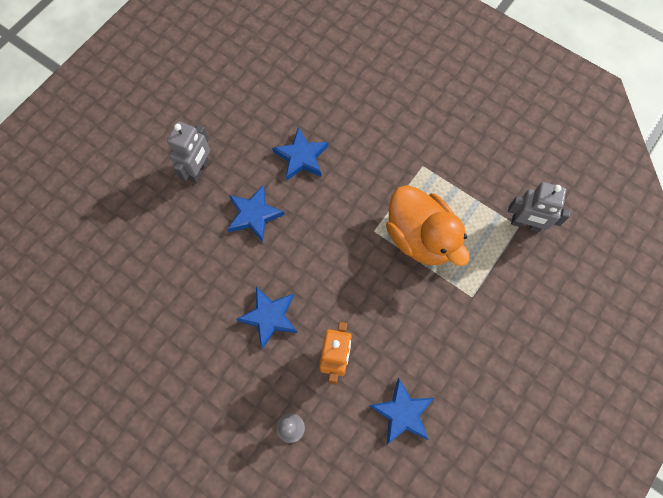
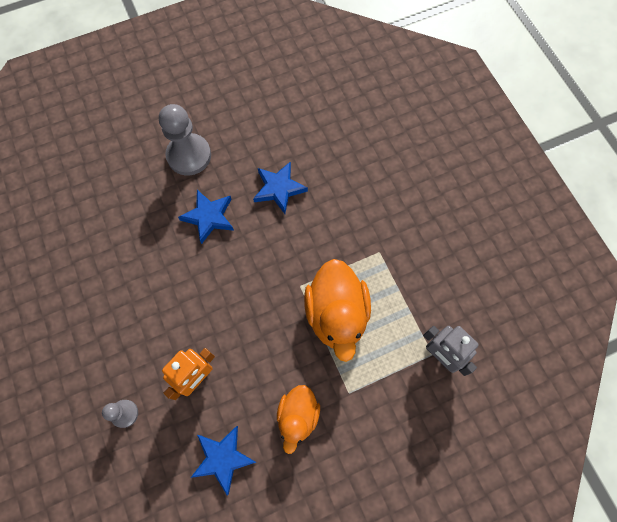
camera: 30 degrees right, 0 degrees up
grey robot [167,121,210,183] -> grey pawn [159,104,211,175]
blue star [236,287,297,349] -> none
none -> orange duck [277,385,320,454]

